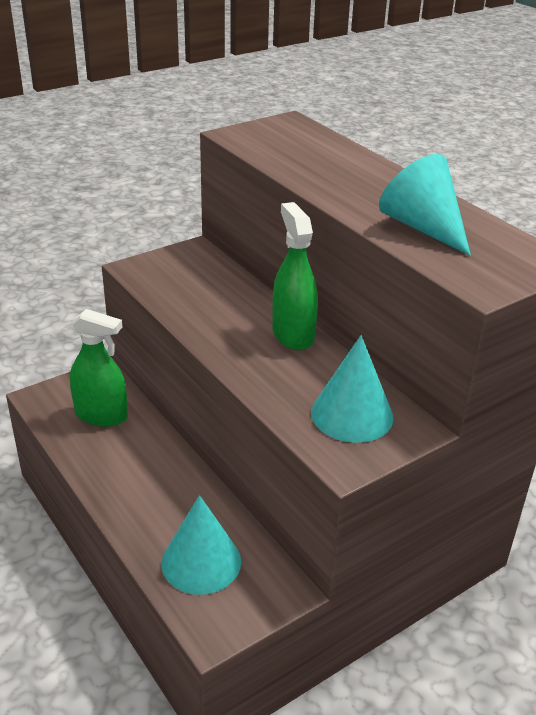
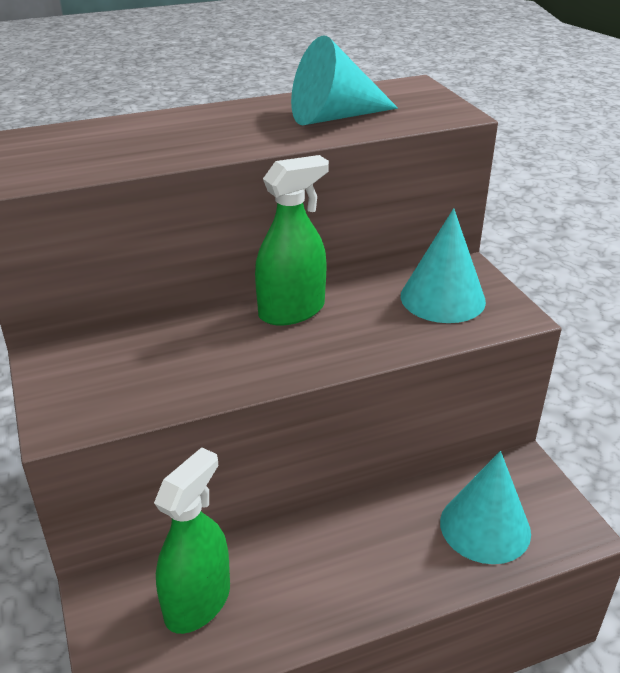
camera: 75 degrees left, 0 degrees up
green spray bottle [272,202,318,350] -> green spray bottle turned 150 degrees clockwise [255,155,329,325]

